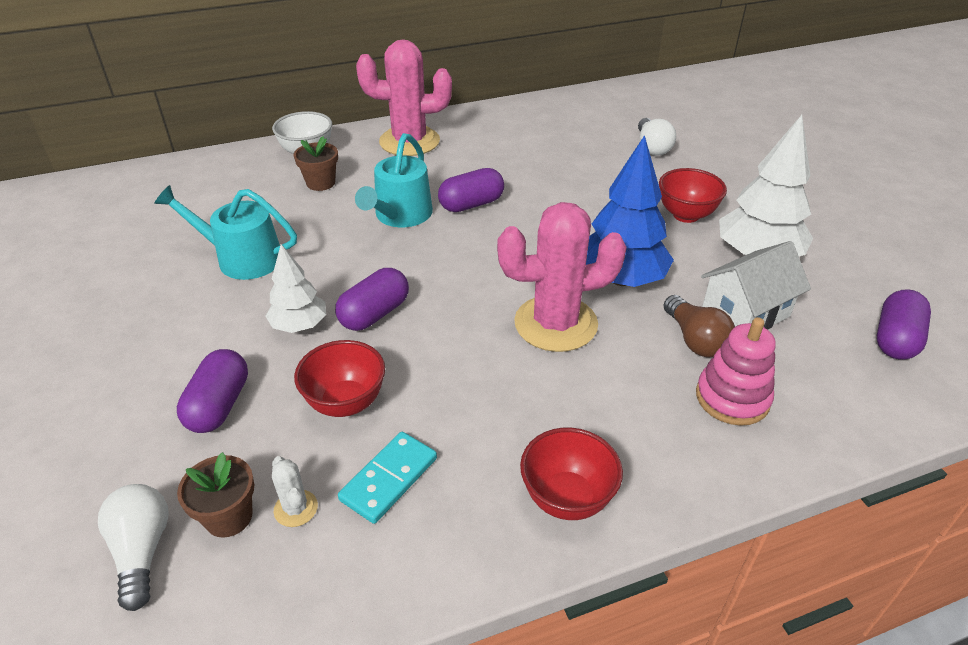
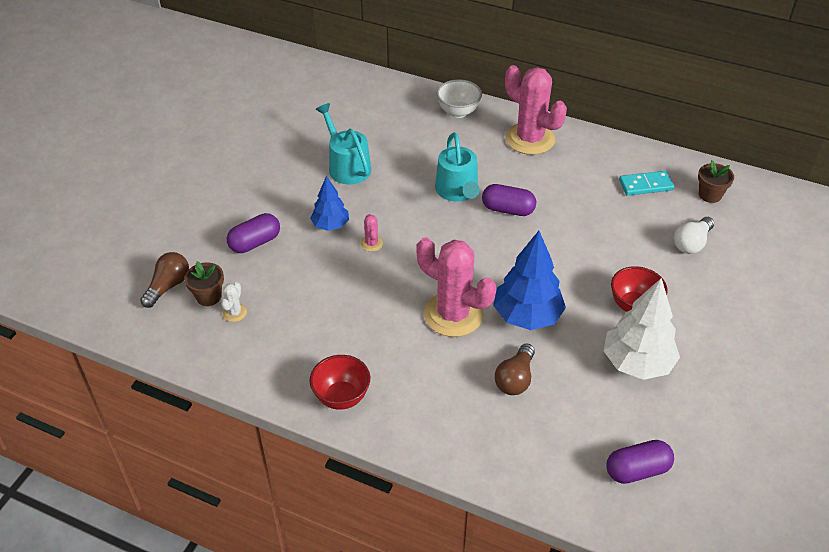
camera: 45 degrees right, 5 degrees up
white light bulb [98,484,169,611] -> brown light bulb [140,252,189,308]
white tree [265,244,326,333] -> blue tree [310,176,349,231]
brown flower pot [293,136,338,191] -> brown flower pot moved to [698,160,734,203]
red bowl [294,340,385,417] -> none
purple capsule [335,268,409,331] -> pink cactus [360,214,383,252]
turquoise domino [338,432,437,524] -> turquoise domino moved to [619,171,674,196]
turquoise watering can [355,133,433,227] -> turquoise watering can turned 75 degrees counterclockwise [435,132,480,202]
pink stacking toy [696,317,776,426] -> none
white house [701,241,811,330] -> none

